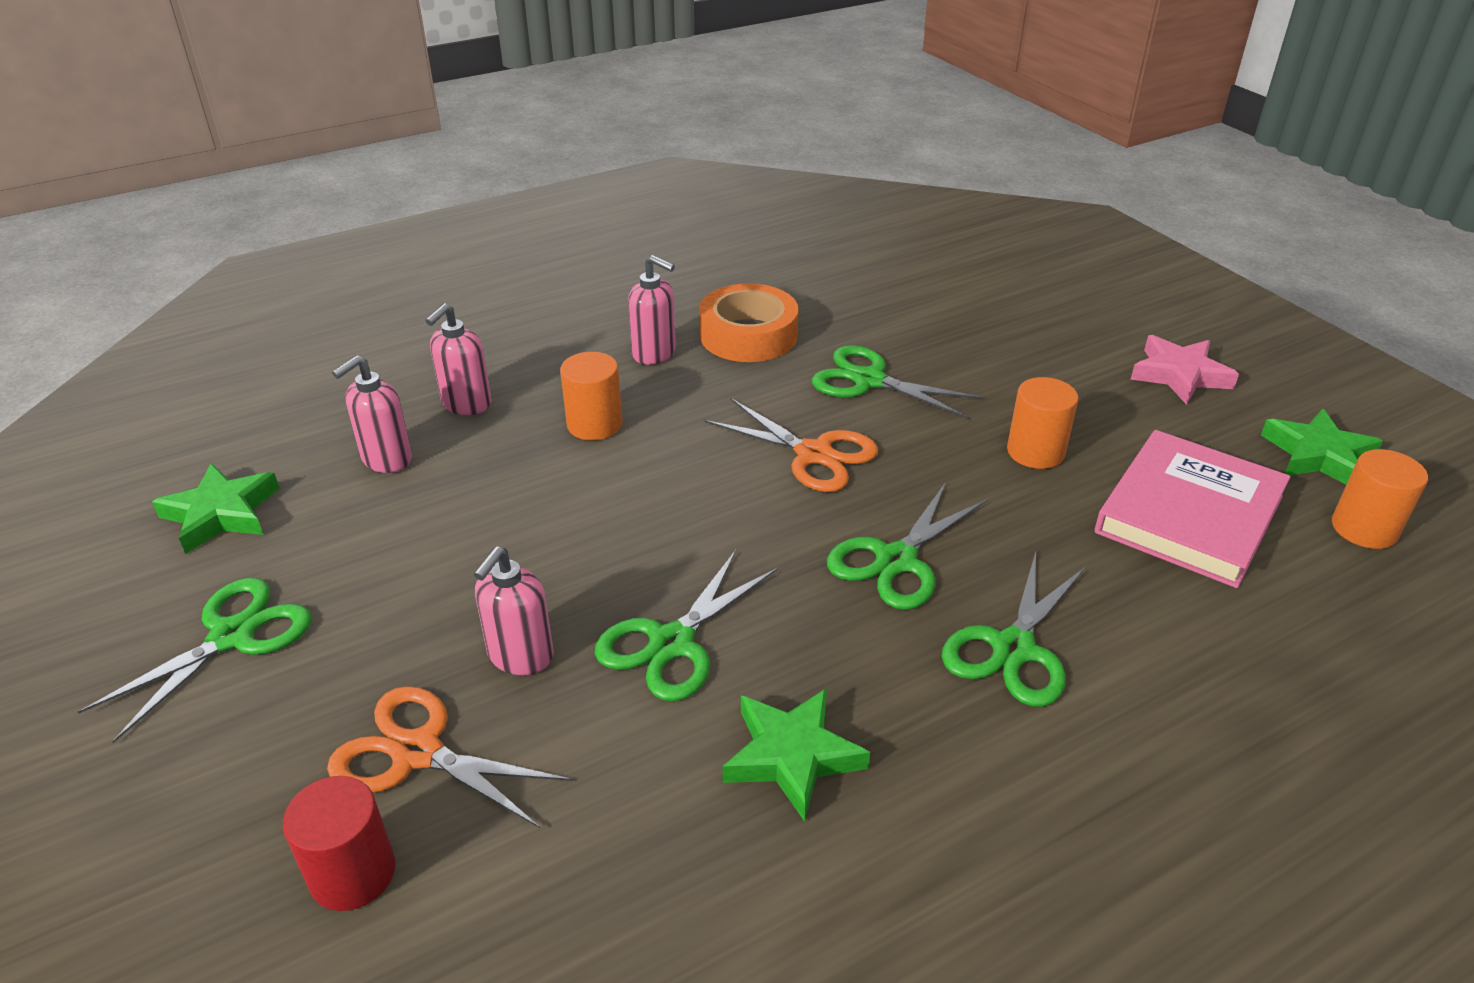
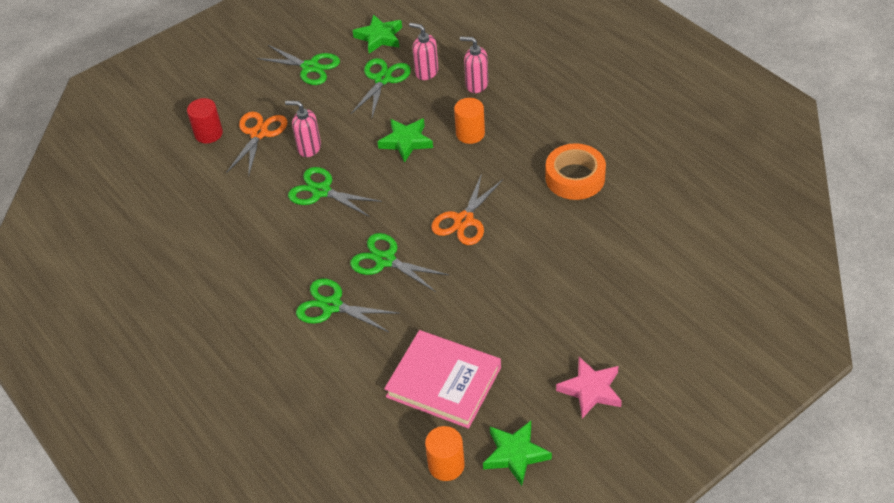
camera: 85 degrees right, 10 degrees up
pink soap dispenser [628,255,676,365] -> none
green star [722,688,870,822] -> green star moved to [377,119,433,163]
green scissors [812,345,982,419] -> green scissors moved to [351,58,411,117]
orange cylinder [1007,377,1078,469] -> none

